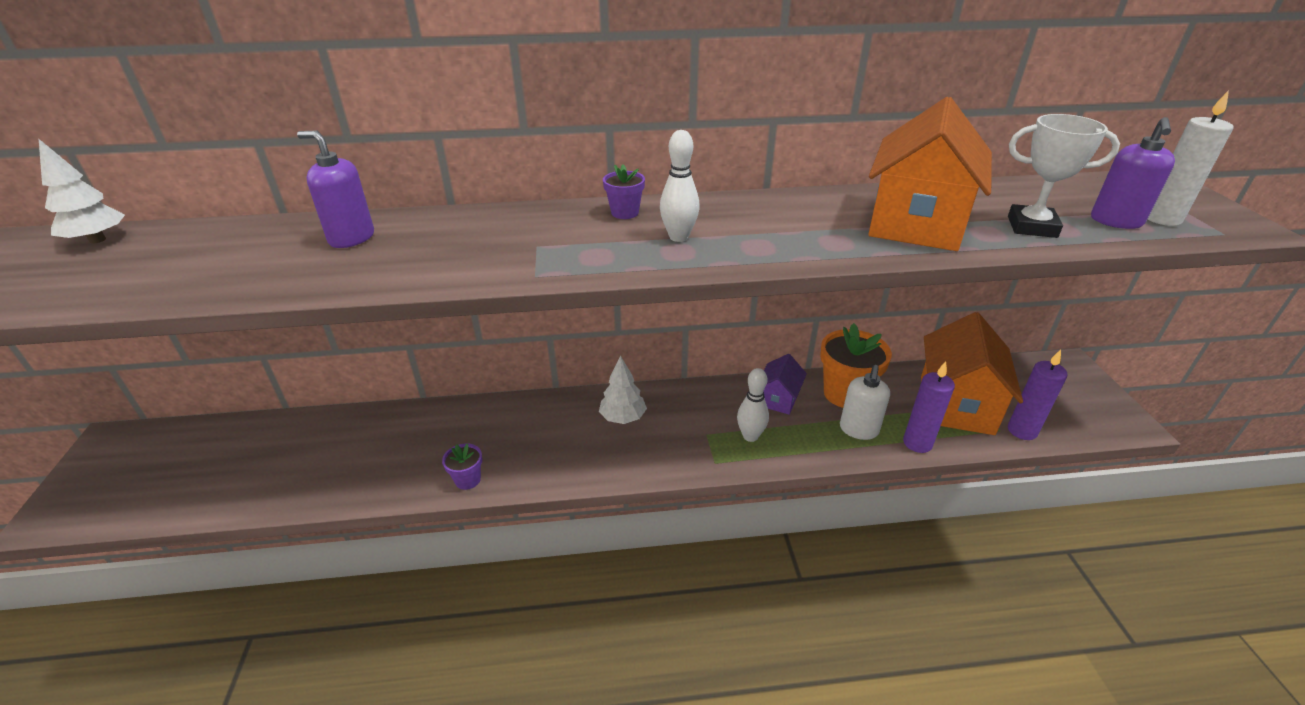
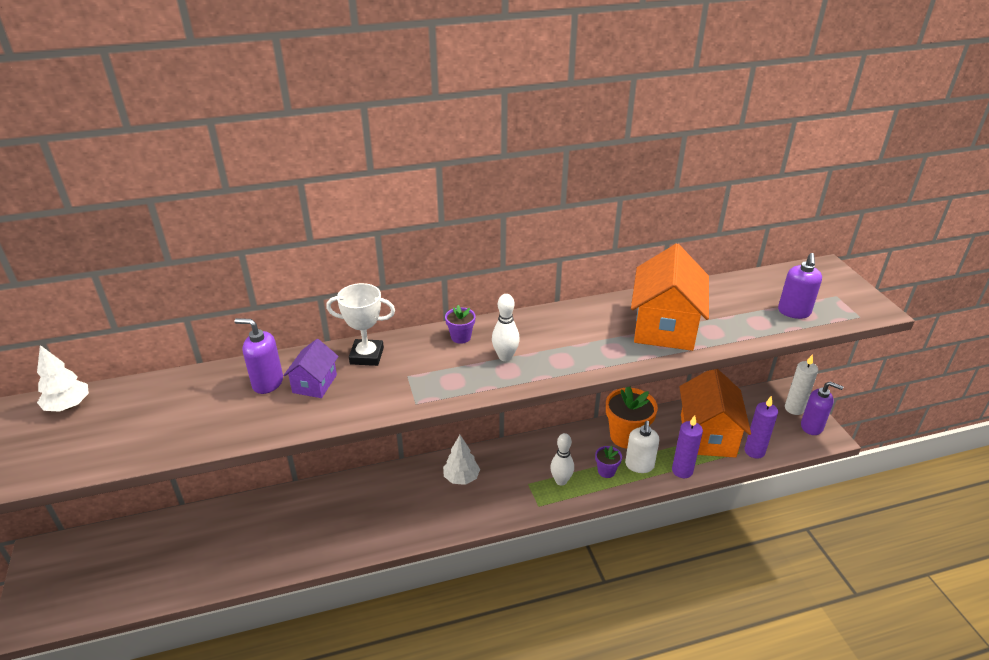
camera: 10 degrees left, 0 degrees up
purple flower pot [442,443,482,490] -> purple flower pot moved to [595,446,622,478]
purple house [764,354,807,415] -> purple house moved to [283,339,339,398]
white trophy [1008,114,1120,238] -> white trophy moved to [326,283,395,366]
white candle [1148,90,1233,226] -> white candle moved to [785,354,818,415]
none -> purple soap dispenser [801,382,843,435]

